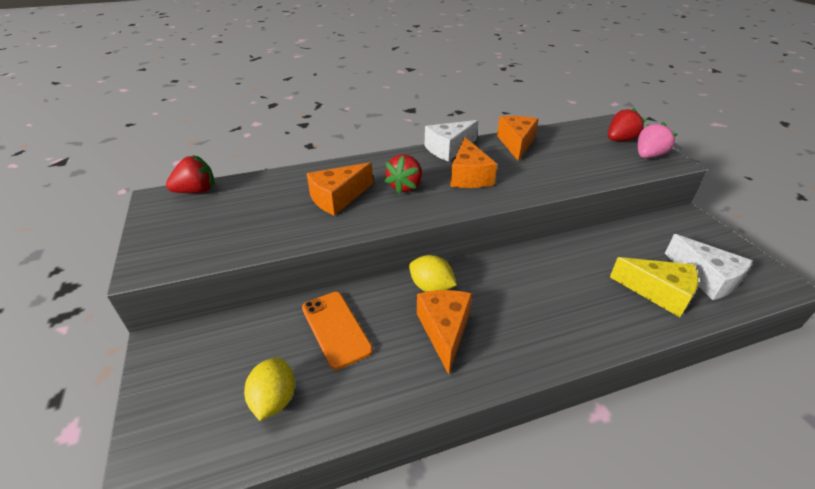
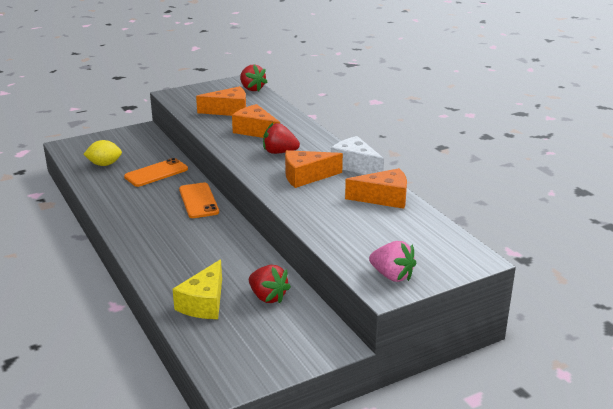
camera: 80 degrees right, 10 degrees down
yellow lemon [409,255,457,292] -> orange phone [179,183,219,218]
orange cheese [417,290,472,374] -> orange cheese moved to [196,86,246,116]
red strawberry [608,108,646,141] -> red strawberry moved to [249,265,291,303]
white cheese [665,234,752,300] -> none

